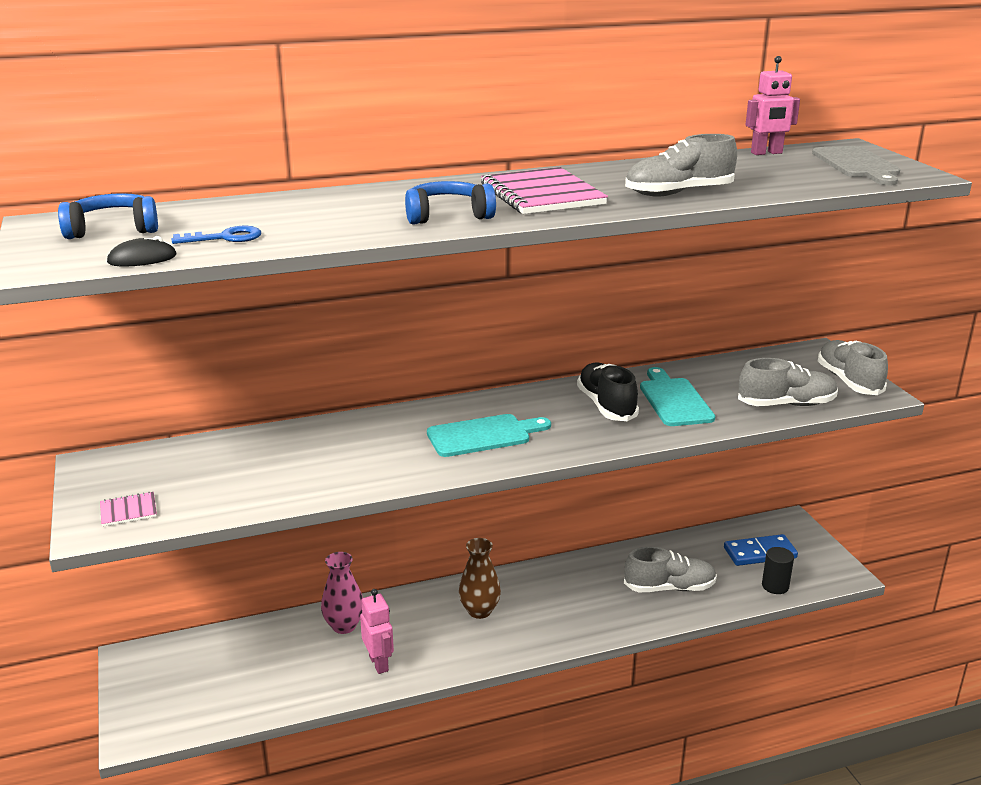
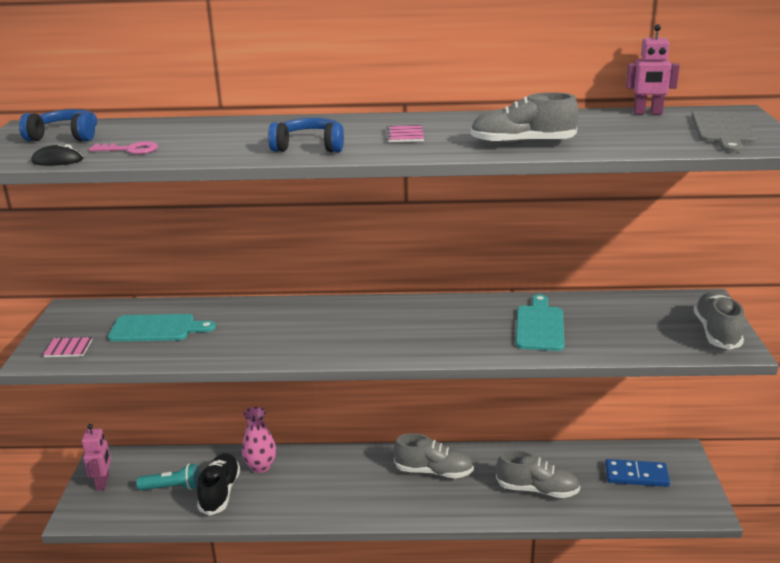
camera: 20 degrees right, 0 degrees up
blue key [171,226,261,244] -> pink key [89,141,158,154]
pink robot [360,589,394,674] -> pink robot moved to [82,424,111,490]
turquoise cutting board [427,414,551,457] -> turquoise cutting board moved to [108,314,216,342]
brown vase [459,538,501,619] -> none
pink notebook [481,167,608,214] -> pink notebook [386,125,424,142], size x0.46
black shoe [577,363,639,421] -> black shoe moved to [197,453,240,516]
grey shoe [738,358,838,406] -> grey shoe moved to [394,433,474,478]
black cylinder [762,547,794,594] -> none
none -> turquoise flashlight [136,464,200,490]

